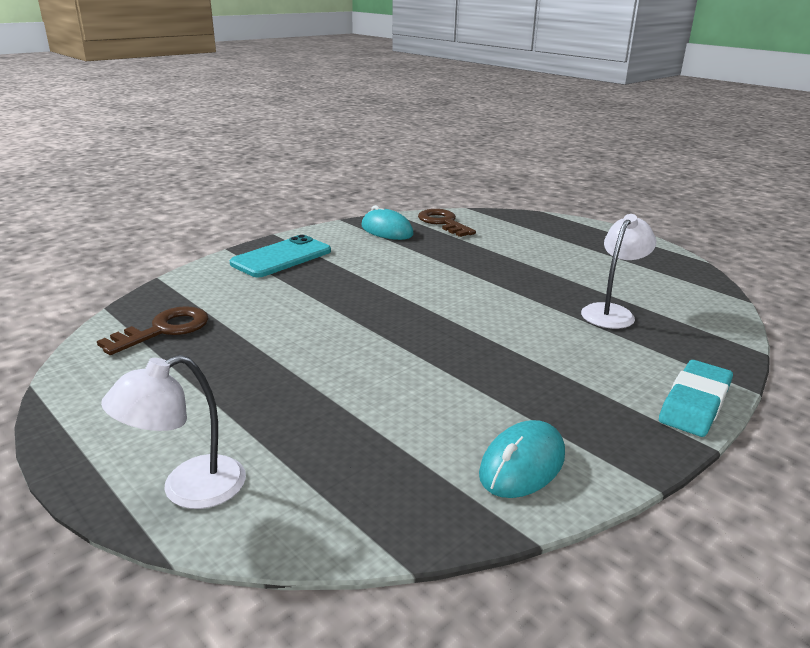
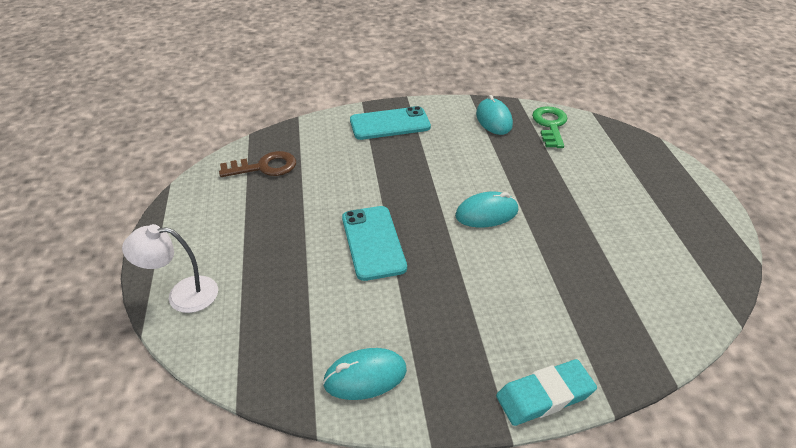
camera: 35 degrees right, 15 degrees up
brown key [418,209,476,237] -> green key [532,106,568,148]
white lamp [581,214,656,329] -> none
none -> turquoise phone [342,206,407,281]
none -> turquoise mouse [455,192,518,228]

